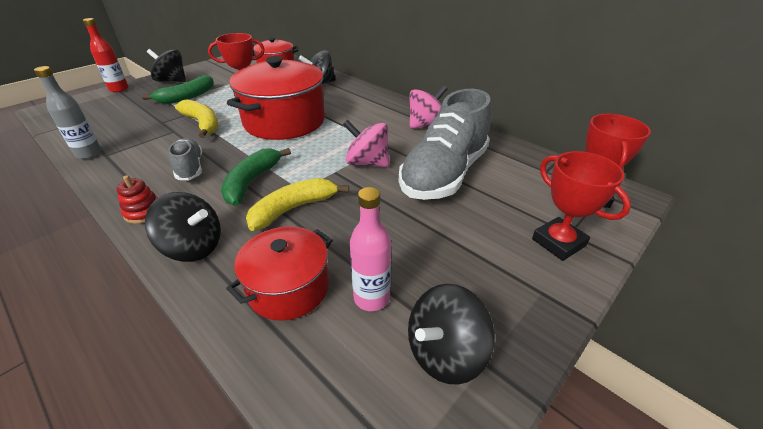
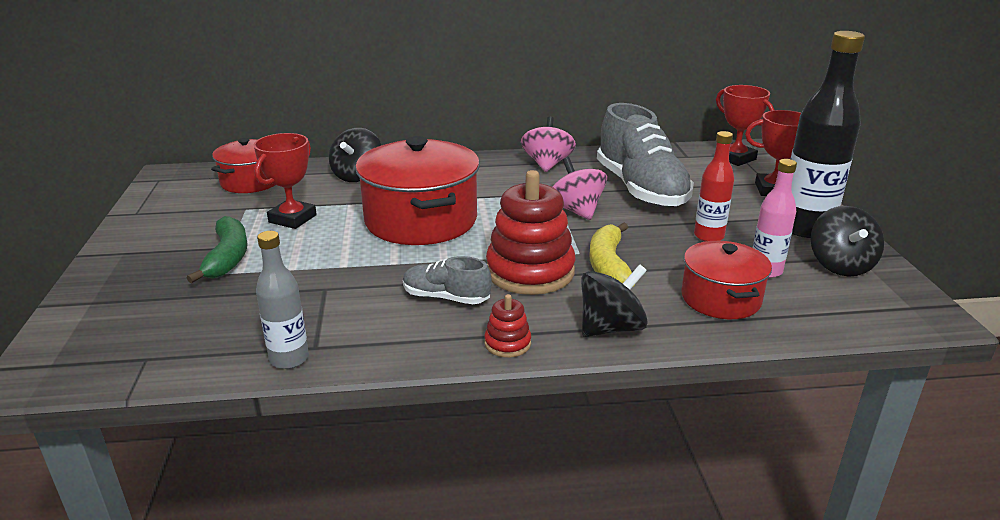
camera: 50 degrees left, 10 degrees down
red bottle [83,18,129,92] -> red bottle moved to [694,131,734,241]
black spinning top [147,49,186,82] -> none
yellow banana [175,99,218,138] -> none
green banana [221,148,291,206] -> red stacking toy [486,170,576,295]
pink spinning top [343,120,389,167] -> pink spinning top turned 90 degrees clockwise [553,157,607,220]
none -> black bottle [791,31,865,238]

